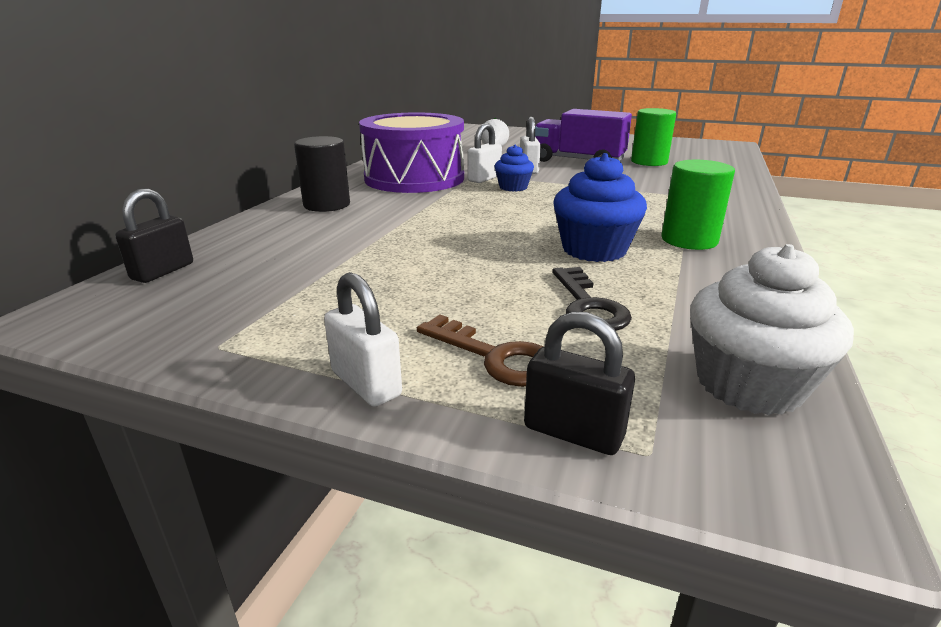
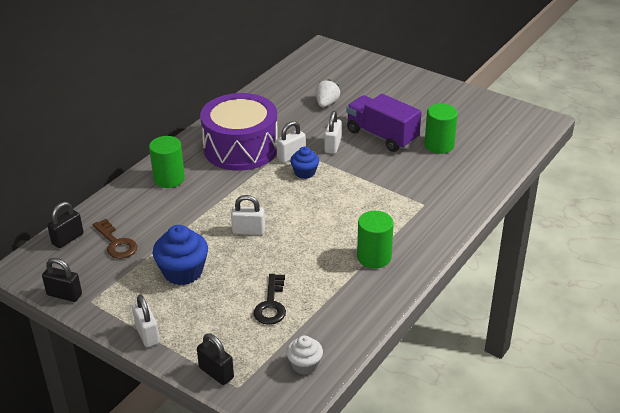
camera: 15 degrees right, 10 degrees up
black cylinder [294,136,350,212] -> green cylinder [149,136,185,188]
brown key [417,314,544,387] -> brown key moved to [93,219,137,259]
blue cupcake [553,153,647,262] -> blue cupcake moved to [153,225,208,285]
white cupcake [690,244,854,415] -> white cupcake [286,336,323,375], size x0.60
none -> black padlock [42,258,82,302]
none -> white padlock [231,195,265,235]

